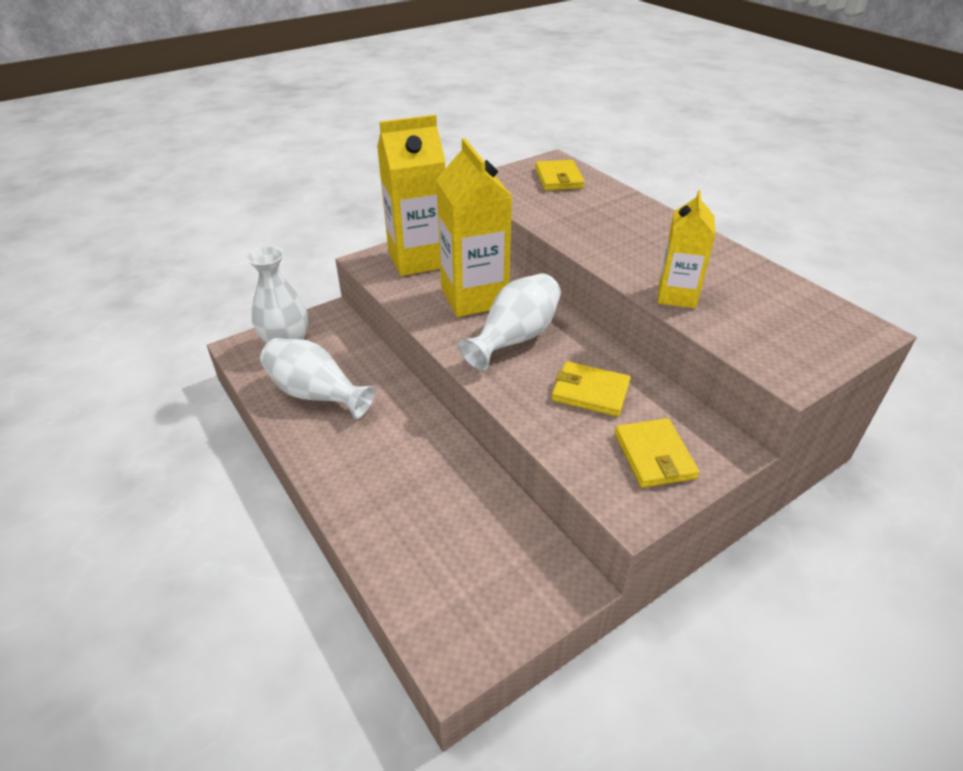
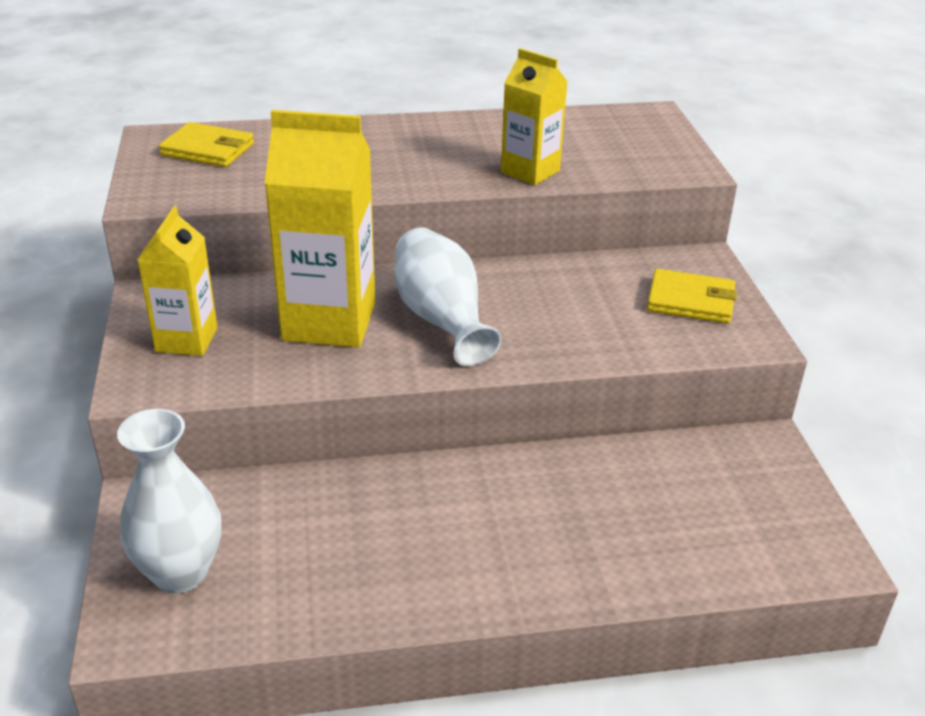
camera: 65 degrees left, 5 degrees down
white vase [260,338,375,419] -> none
yellow carton [377,115,446,276] -> yellow carton [137,207,217,356], size x0.60
yellow wallet [551,361,631,417] -> none

